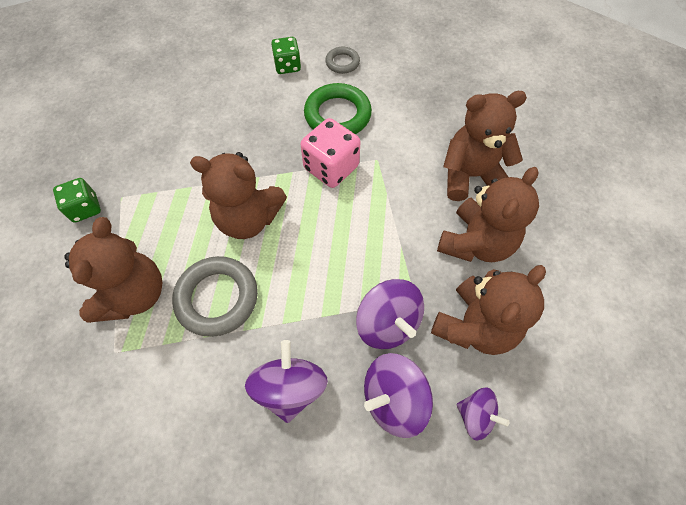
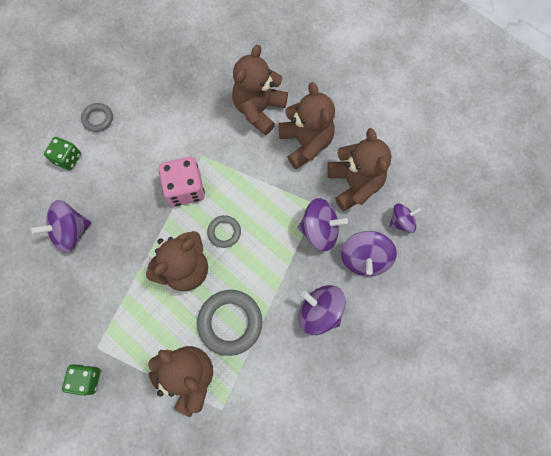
camera: 55 degrees left, 10 degrees up
green ring [304,83,372,134] -> none
none -> purple spinning top [31,200,91,253]
none -> grey ring [207,215,241,248]

